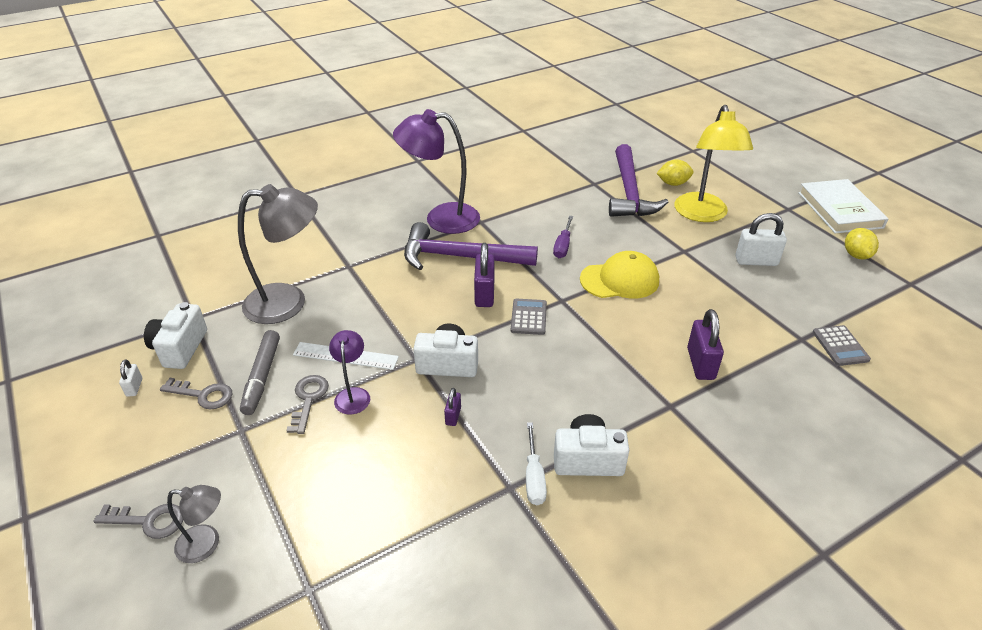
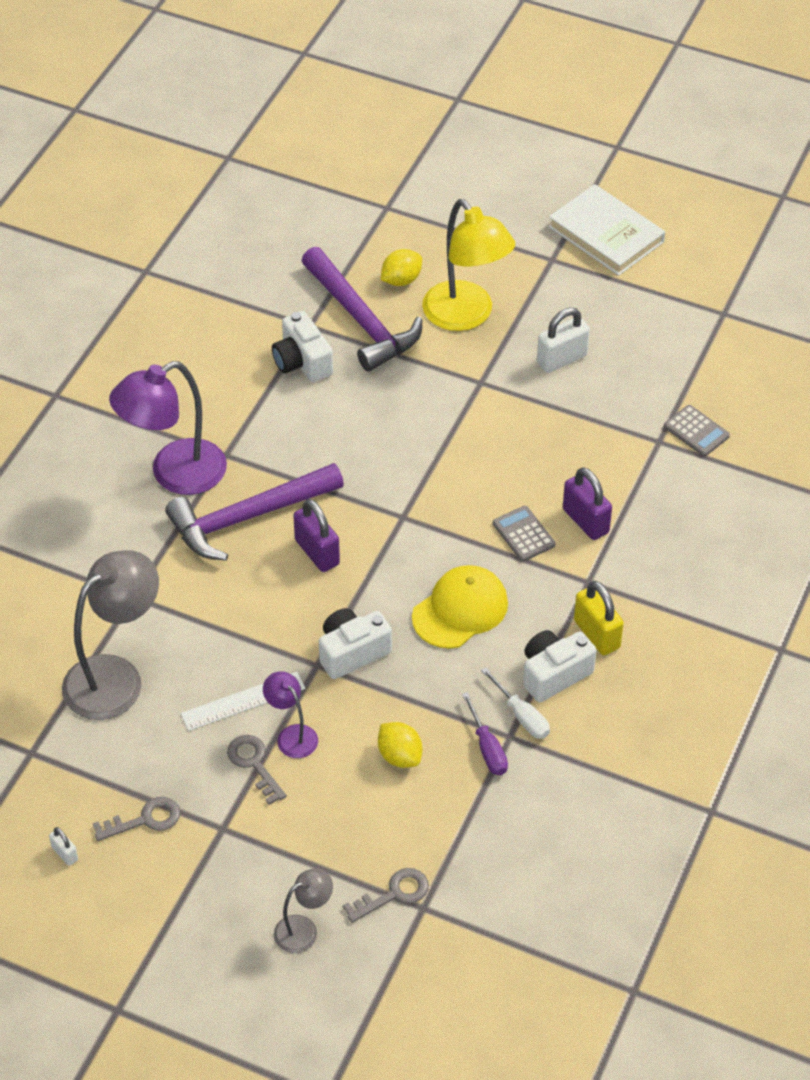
camera: 35 degrees left, 10 degrees up
grey key [94,504,183,539] -> grey key moved to [343,868,429,923]
white camera [144,302,207,369] -> white camera moved to [272,311,333,382]
grey marker [240,330,280,415] -> none
purple padlock [444,388,461,426] -> none
grey calculator [511,298,547,335] -> grey calculator moved to [493,506,556,562]
purple screwdriver [553,216,573,258] -> purple screwdriver moved to [462,692,508,775]
yellow cap [580,251,659,299] -> yellow cap moved to [412,565,508,649]
yellow lemon [845,228,879,259] -> yellow lemon moved to [378,722,422,768]
none -> yellow padlock [574,581,624,655]

